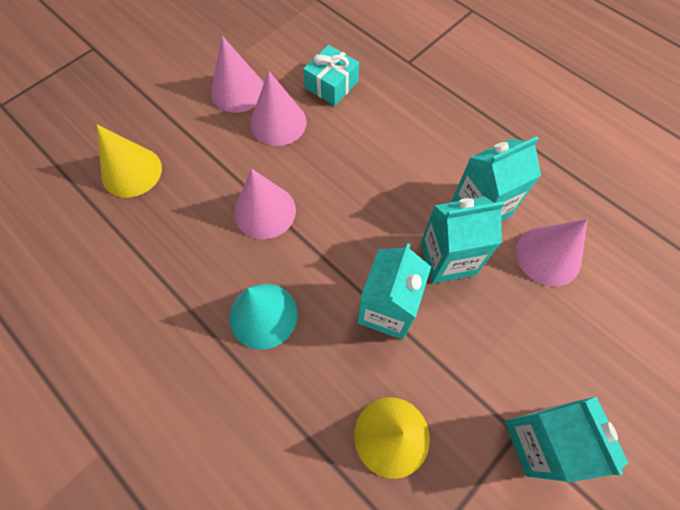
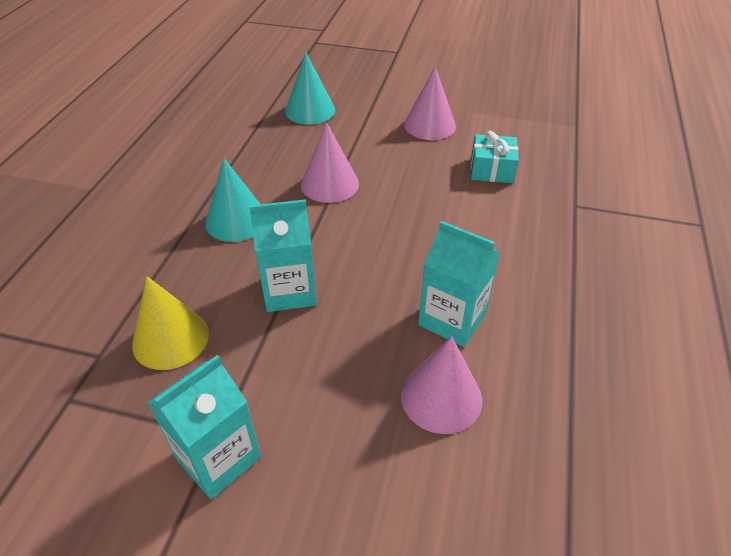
camera: 60 degrees right, 20 degrees down
yellow cone [97,125,162,198] -> turquoise cone [285,53,335,125]
pink cone [250,70,307,146] -> none
turquoise carton [420,197,504,284] -> none

